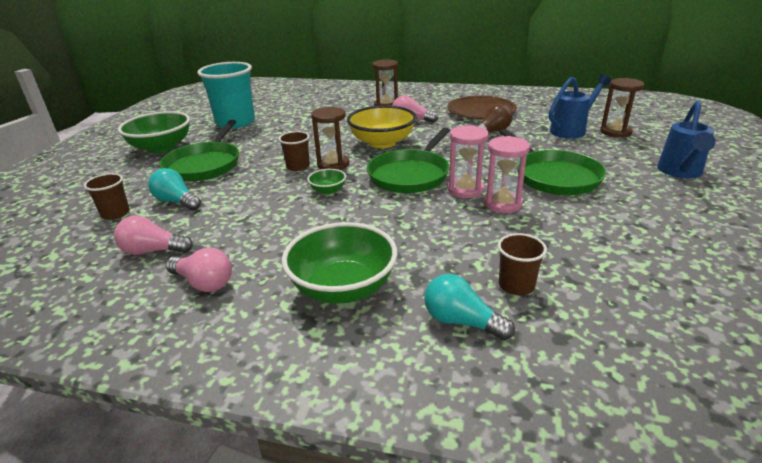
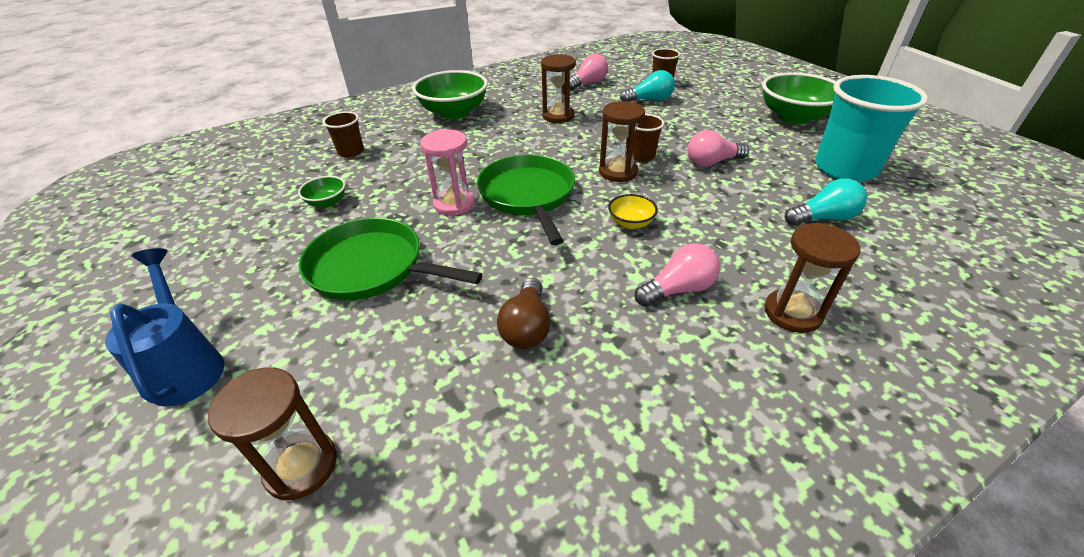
camera: 135 degrees right, 10 degrees up
green pan [160,120,239,181] -> none
pink light bulb [166,248,232,292] -> pink light bulb moved to [687,130,749,167]
green bowl [307,169,346,194] -> green bowl moved to [298,176,345,208]
yellow bowl [347,105,417,148] -> yellow bowl [608,194,658,229], size x0.47
turquoise light bulb [424,274,515,340] -> turquoise light bulb moved to [785,179,867,225]
brown plate [447,96,517,119] -> none
pink hourglass [483,136,530,213] -> none
blue watering can [549,74,611,139] -> none
none -> brown hourglass [541,54,576,123]

